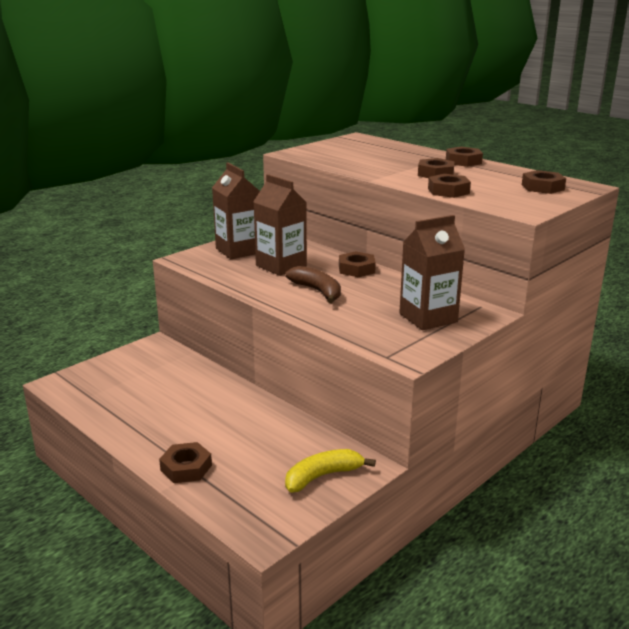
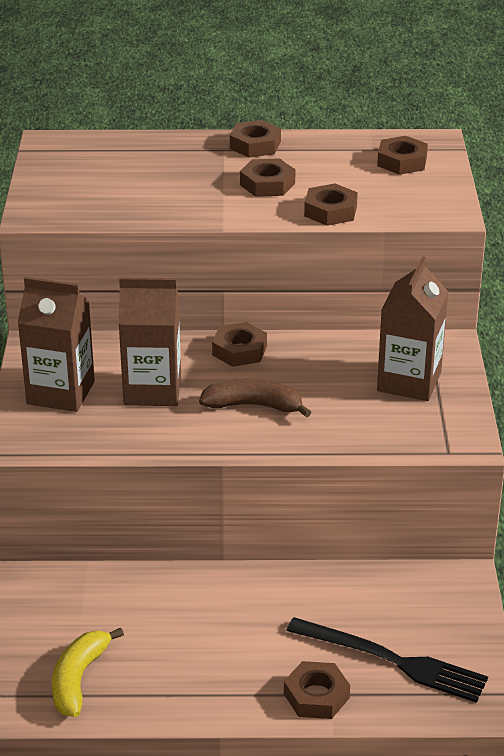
camera: 45 degrees left, 10 degrees up
yellow banana [285,449,376,493] -> yellow banana moved to [52,628,124,717]
none -> black fork [286,617,488,703]

